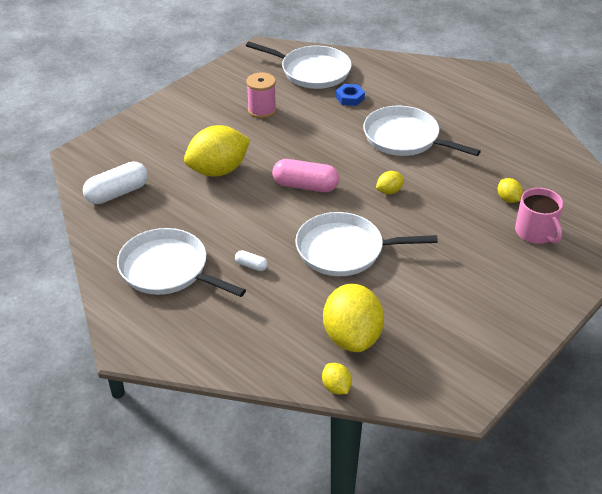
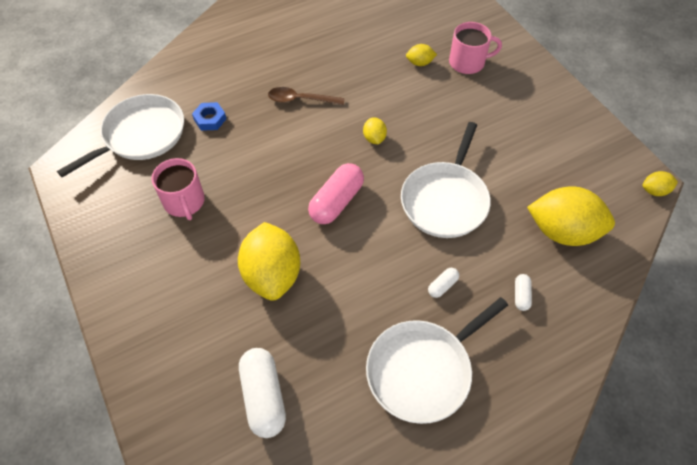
camera: 70 degrees left, 15 degrees up
pink spool [246,72,276,118] -> pink mug [151,158,205,220]
yellow lemon [322,363,352,395] -> yellow lemon moved to [643,171,678,196]
white pan [363,106,481,156] -> brown spoon [268,87,345,105]
none -> white capsule [515,274,532,311]

